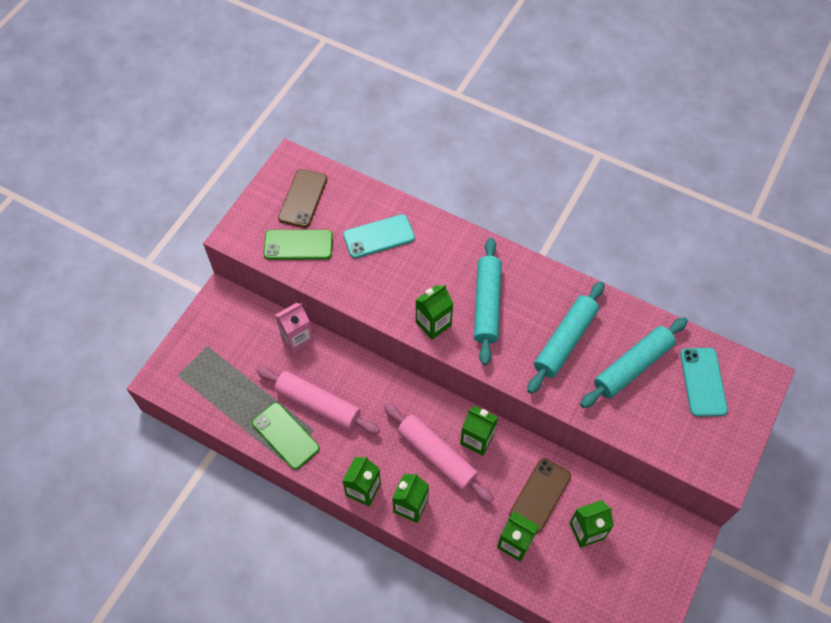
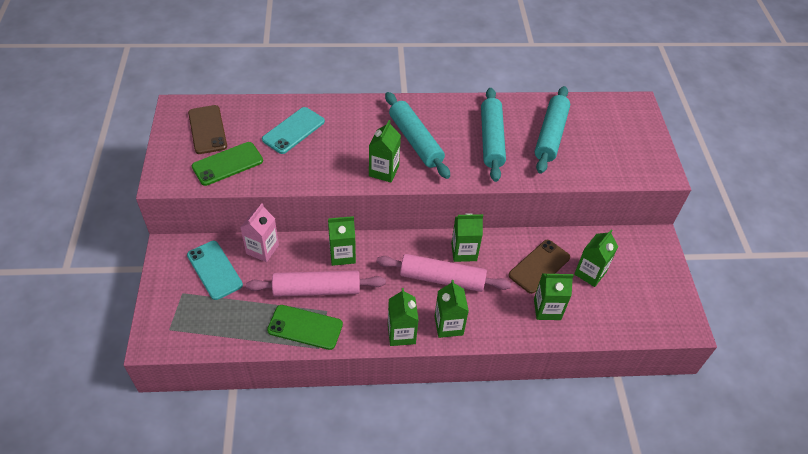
camera: 35 degrees left, 10 degrees down
brown phone [509,458,571,533] -> brown phone turned 45 degrees clockwise [508,240,570,294]
turquoise phone [680,348,728,417] -> turquoise phone moved to [187,241,243,300]
none -> green carton [328,216,356,266]

